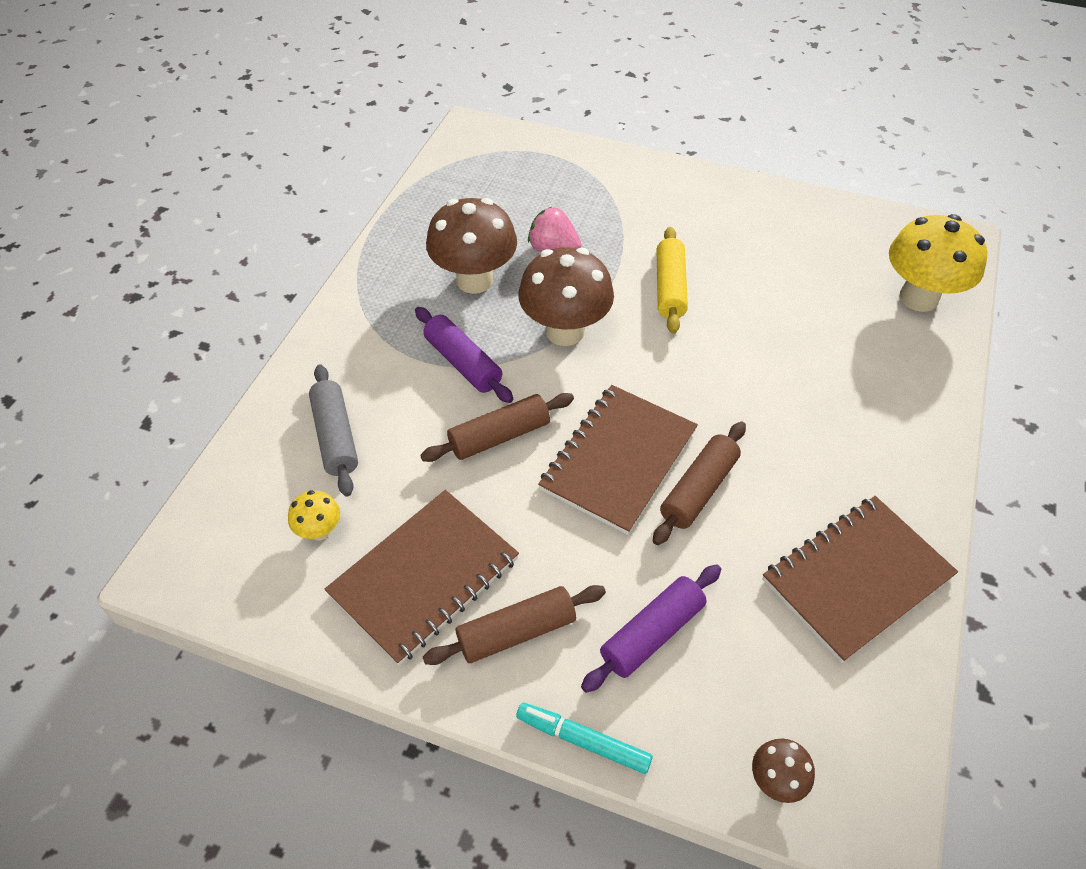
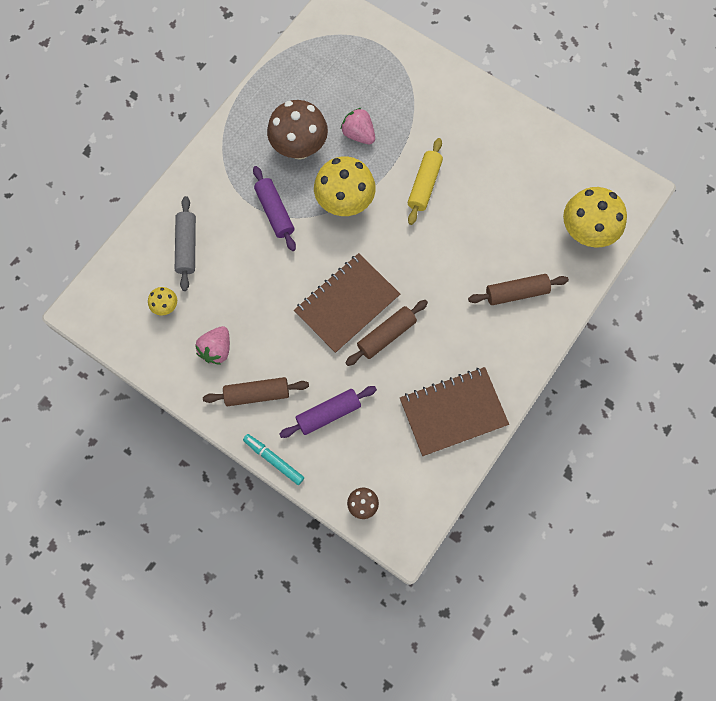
camera: 15 degrees right, 20 degrees up
brown notebook [325,490,519,665] -> pink strawberry [196,326,230,365]
brown rolling pin [420,393,574,462] -> brown rolling pin moved to [468,274,569,305]
brown mushroom [518,247,614,346] -> yellow mushroom [314,156,376,216]

